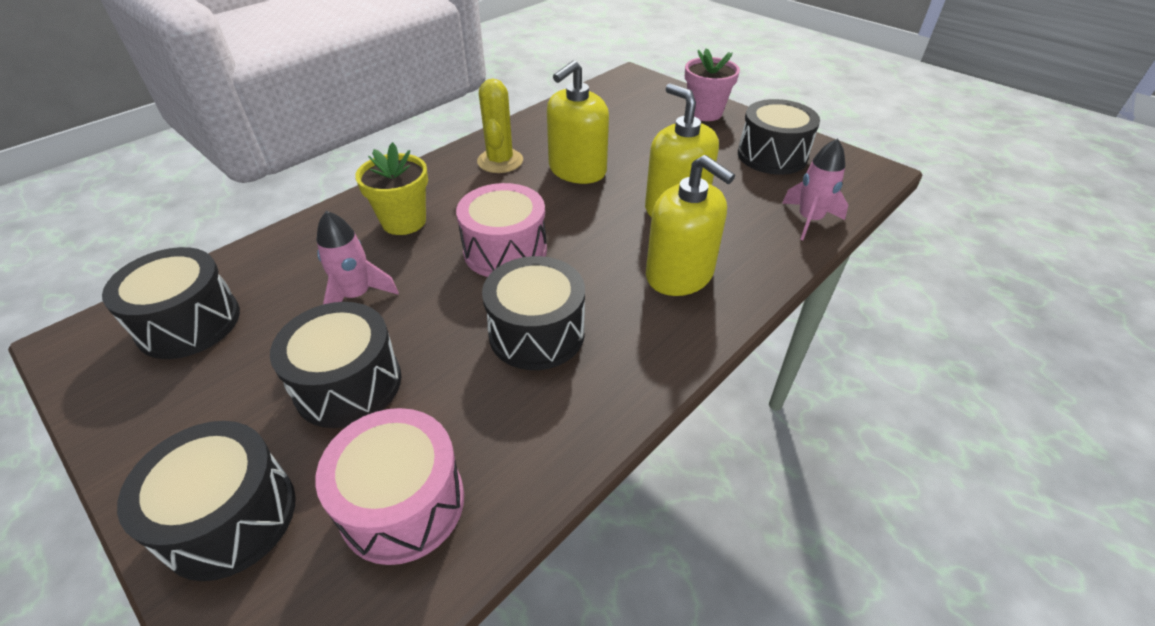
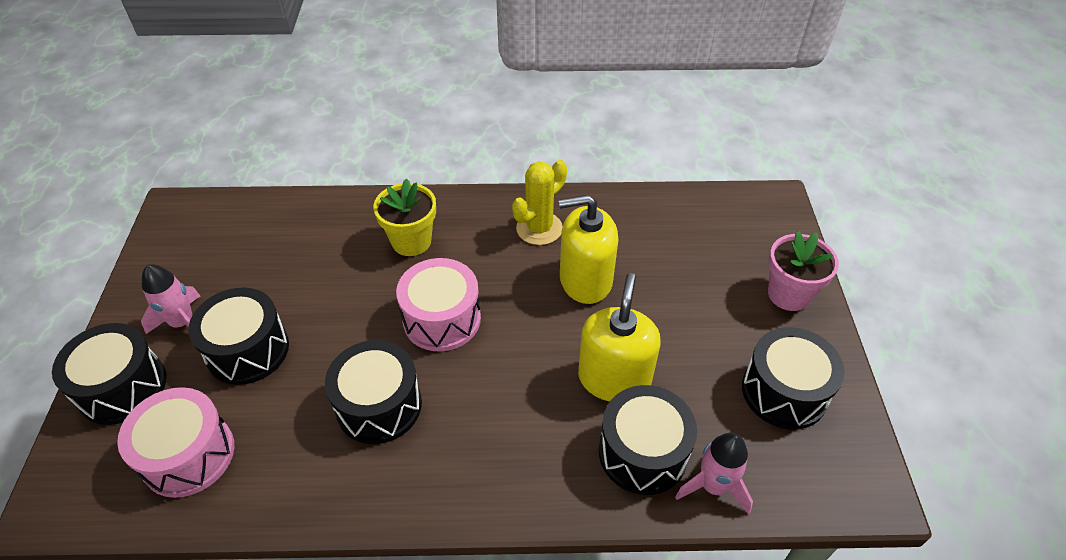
camera: 45 degrees right, 5 degrees up
black drum [102,247,240,359] -> black drum moved to [599,385,697,495]
pink rocket [317,211,399,304] -> pink rocket moved to [141,264,200,334]
yellow soap dispenser [646,155,735,296] -> none

